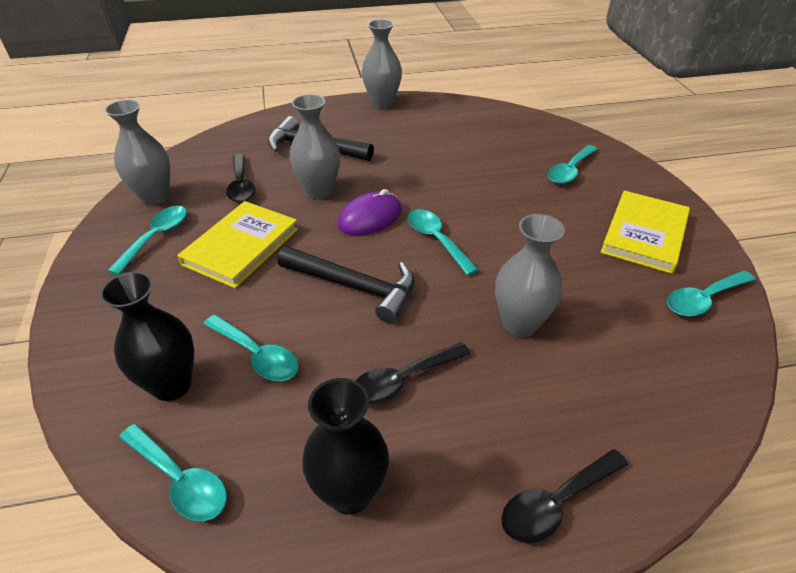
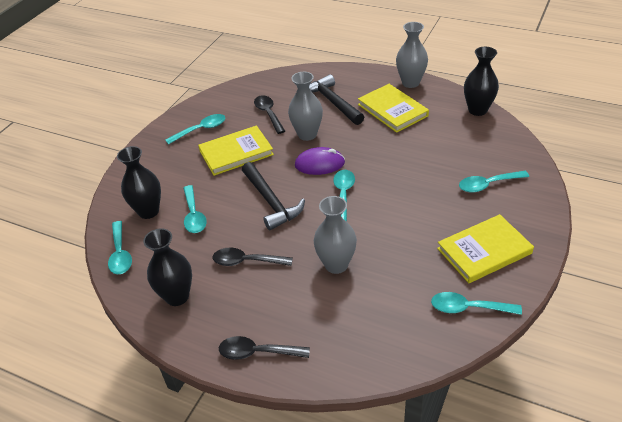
camera: 40 degrees right, 0 degrees up
grey vase [104,99,170,206] -> none
black spoon [226,154,255,203] -> black spoon turned 135 degrees clockwise [254,95,285,134]
none -> yellow book [358,84,429,133]
none -> black vase [464,47,499,116]

